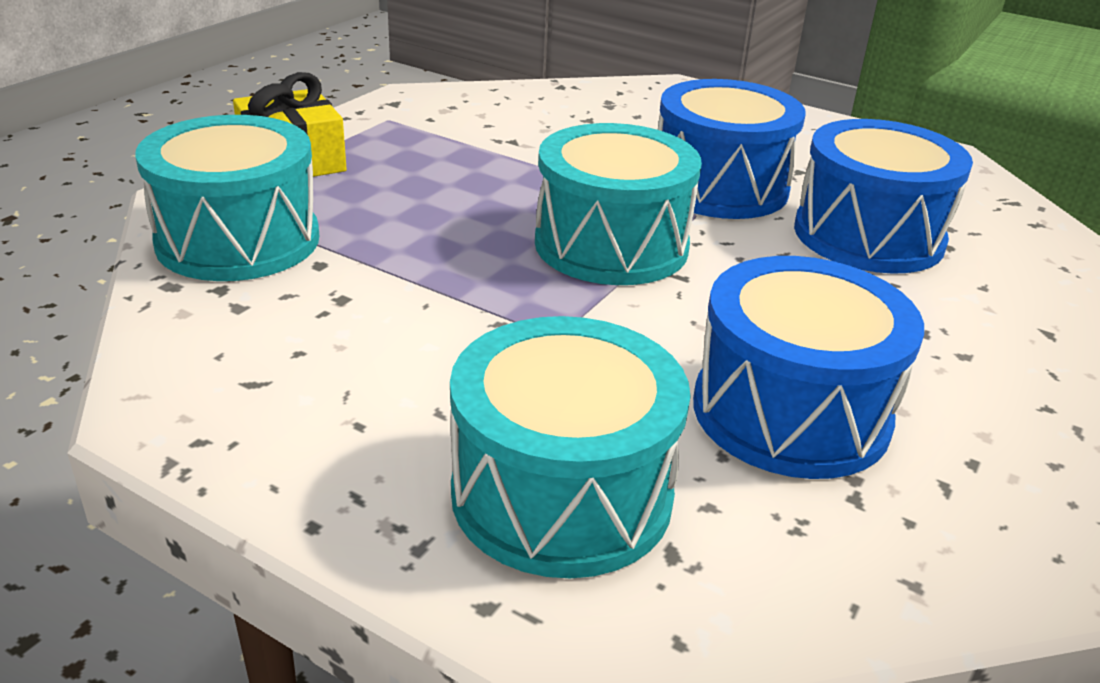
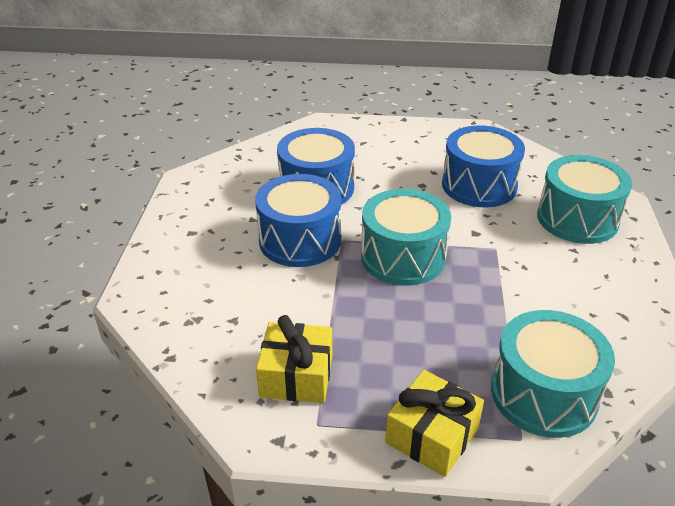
camera: 115 degrees left, 5 degrees up
none -> yellow gift [256,315,332,403]

